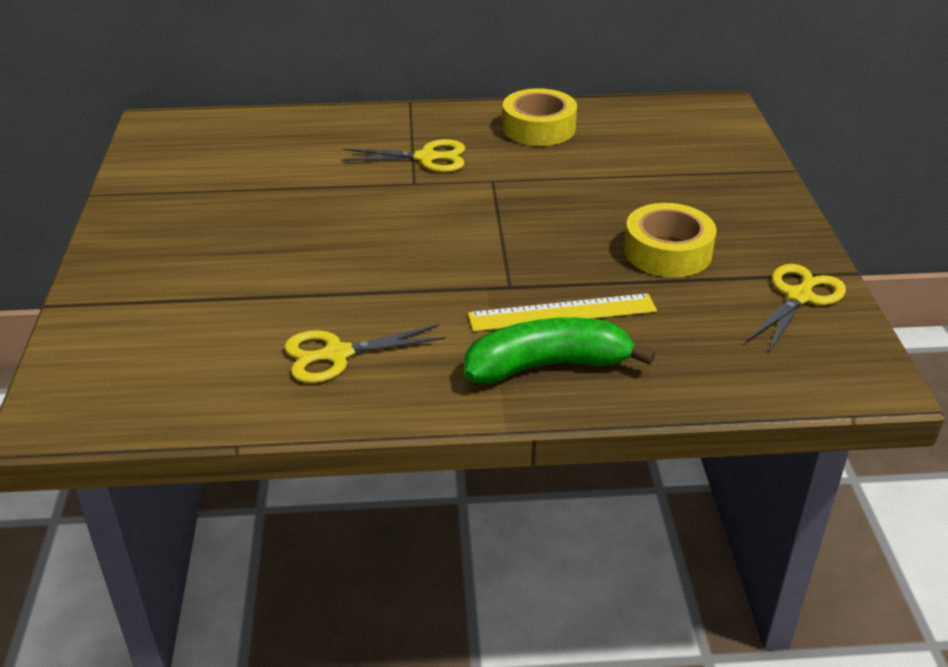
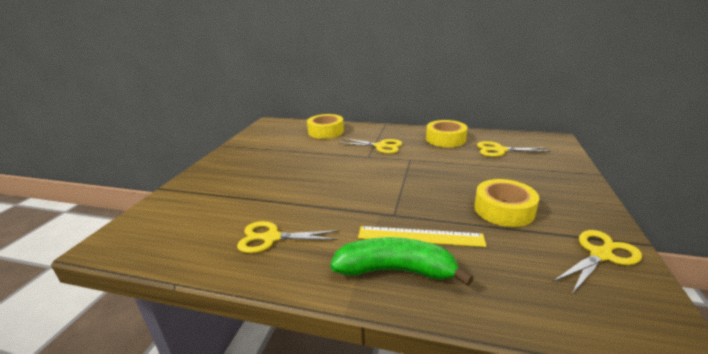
camera: 20 degrees right, 10 degrees down
none -> yellow tape [307,114,344,139]
none -> yellow scissors [477,141,552,157]

